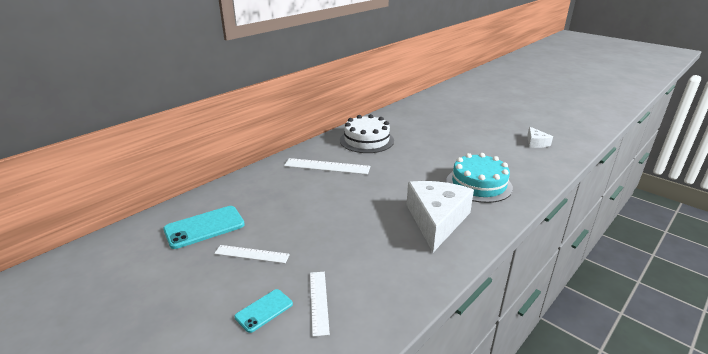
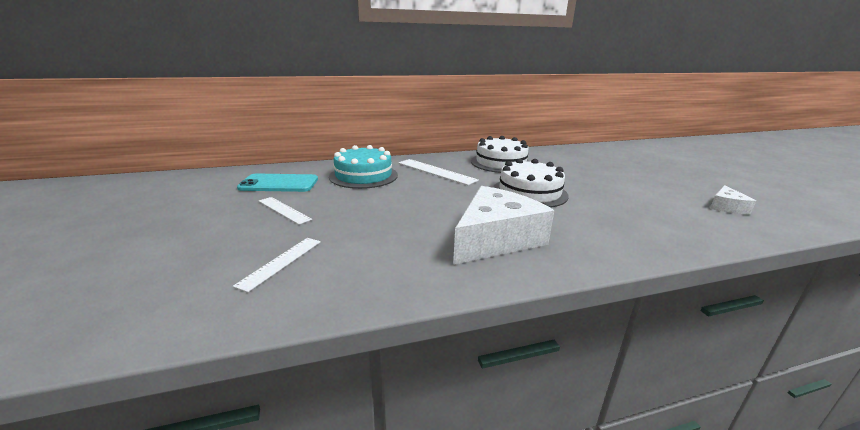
camera: 30 degrees right, 5 degrees down
turquoise phone [234,289,293,333] -> none
turquoise cake [446,153,513,203] -> turquoise cake moved to [329,145,398,189]
none -> white cake [493,158,569,208]

